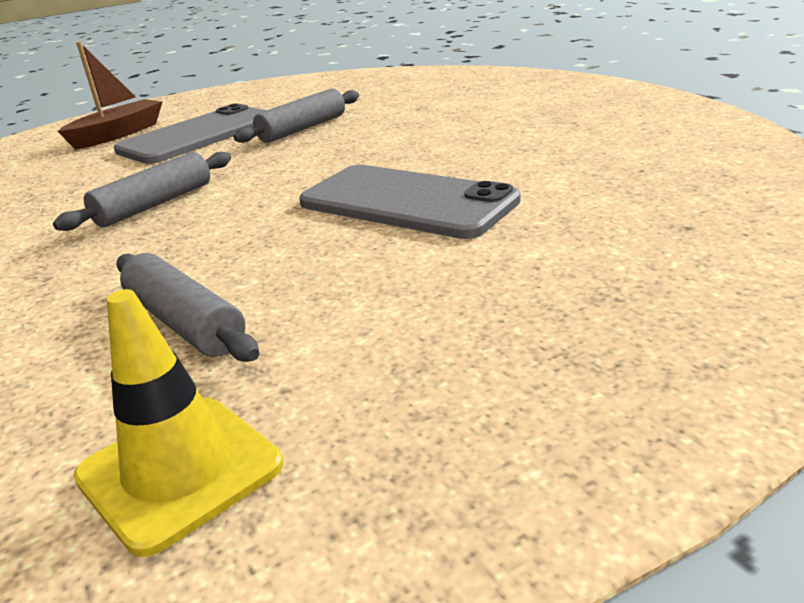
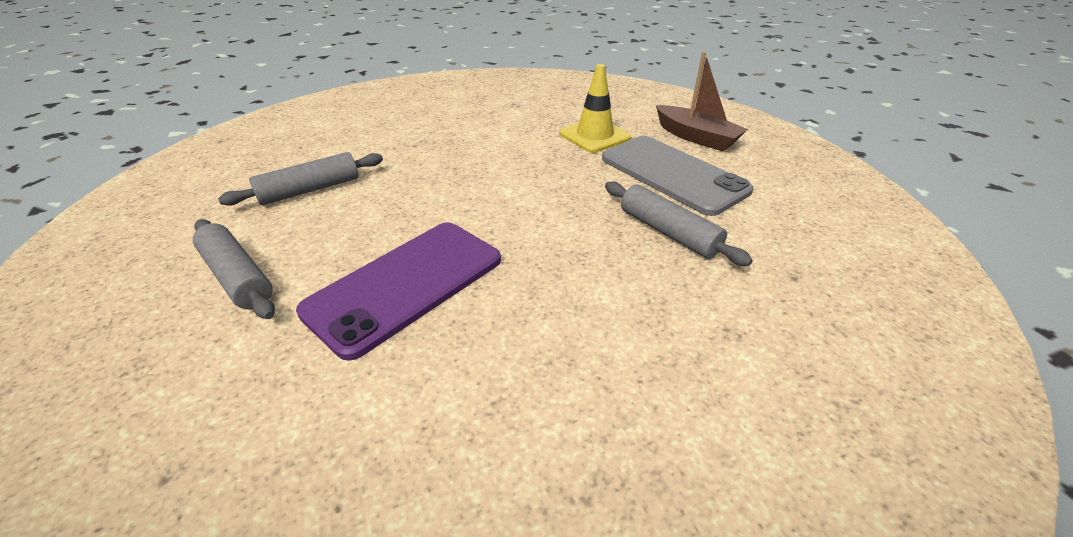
camera: 95 degrees right, 10 degrees up
grey rolling pin [53,152,231,231] -> grey rolling pin moved to [193,219,275,319]
yellow traffic cone [73,289,283,557] -> yellow traffic cone moved to [559,64,631,153]
grey phone [299,165,521,239] -> purple phone [296,223,501,361]

